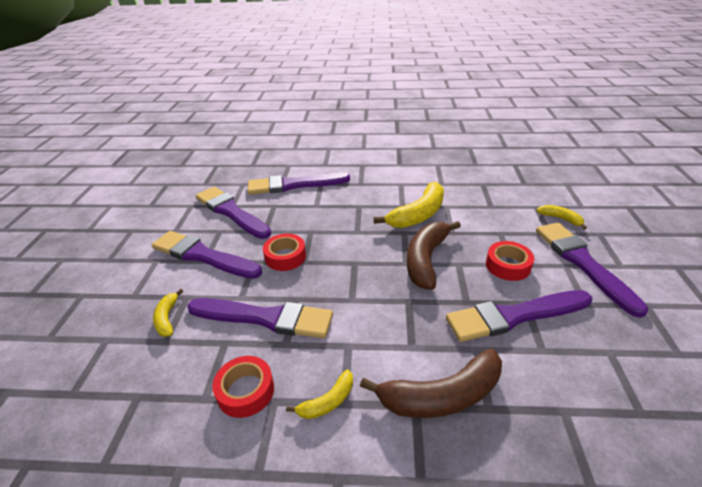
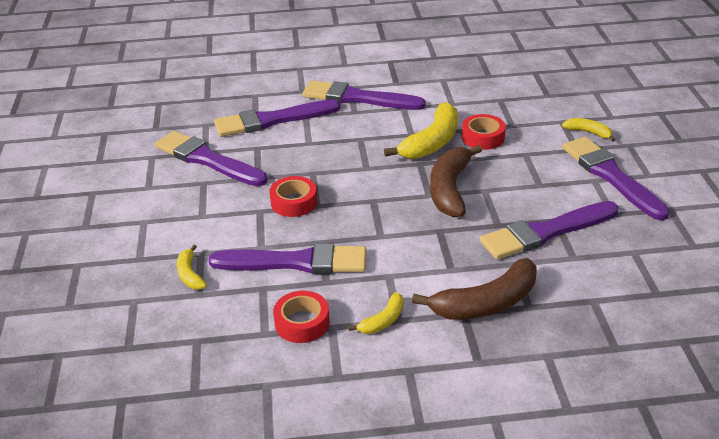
camera: 10 degrees left, 0 degrees up
purple brush [152,231,262,279] -> purple brush moved to [303,80,426,110]
red tape [486,241,534,281] -> red tape moved to [462,114,506,150]

